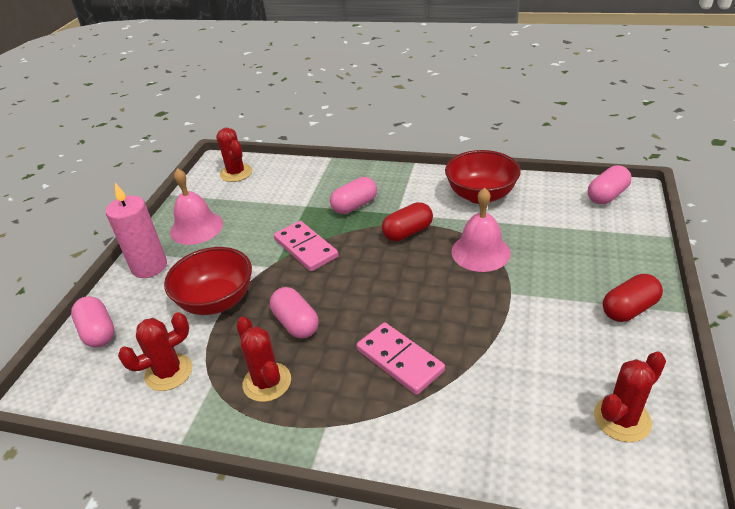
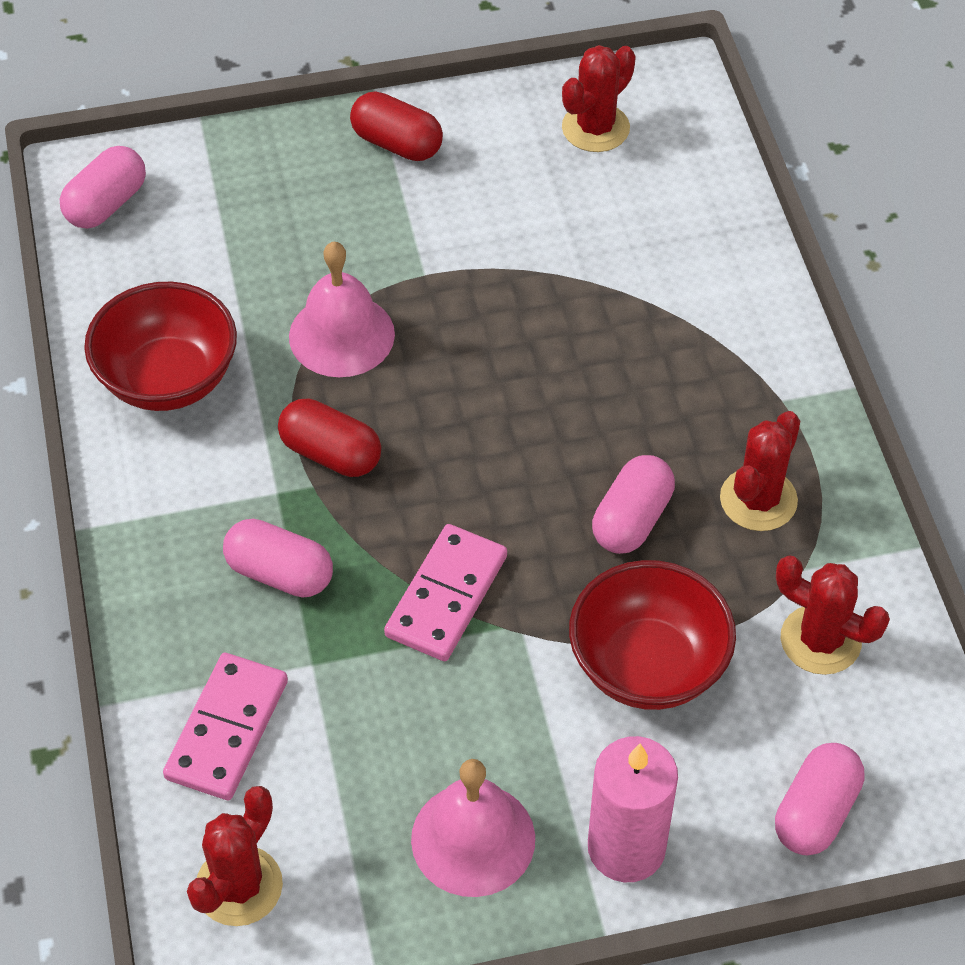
camera: 120 degrees left, 15 degrees up
pink domino [356,323,445,395] -> pink domino moved to [163,653,288,800]
pink capsule [588,165,631,204] -> pink capsule turned 75 degrees counterclockwise [60,146,146,229]
red cactus [594,351,666,442] -> red cactus turned 75 degrees counterclockwise [562,45,636,152]

